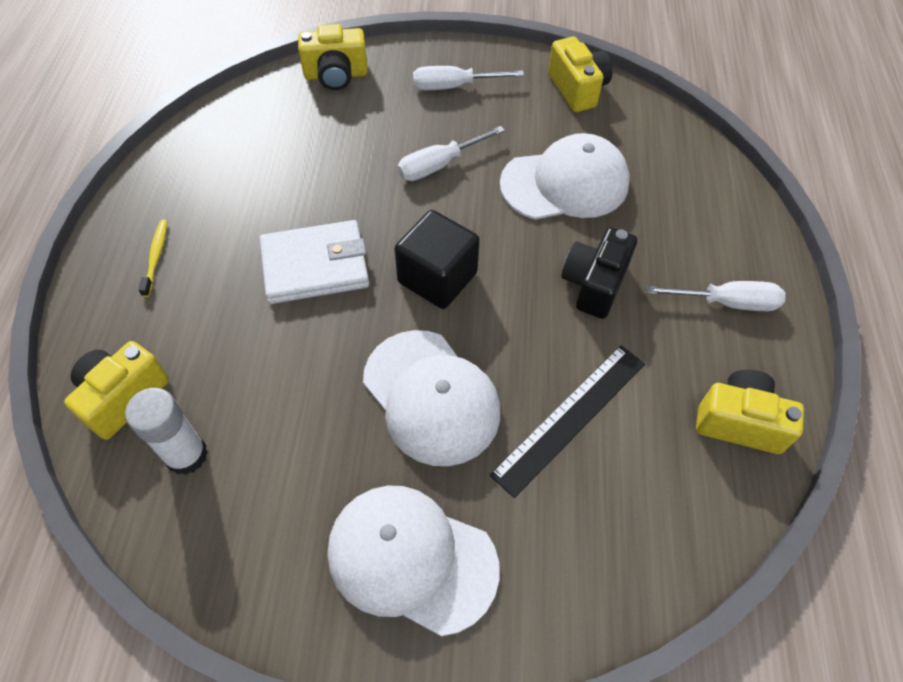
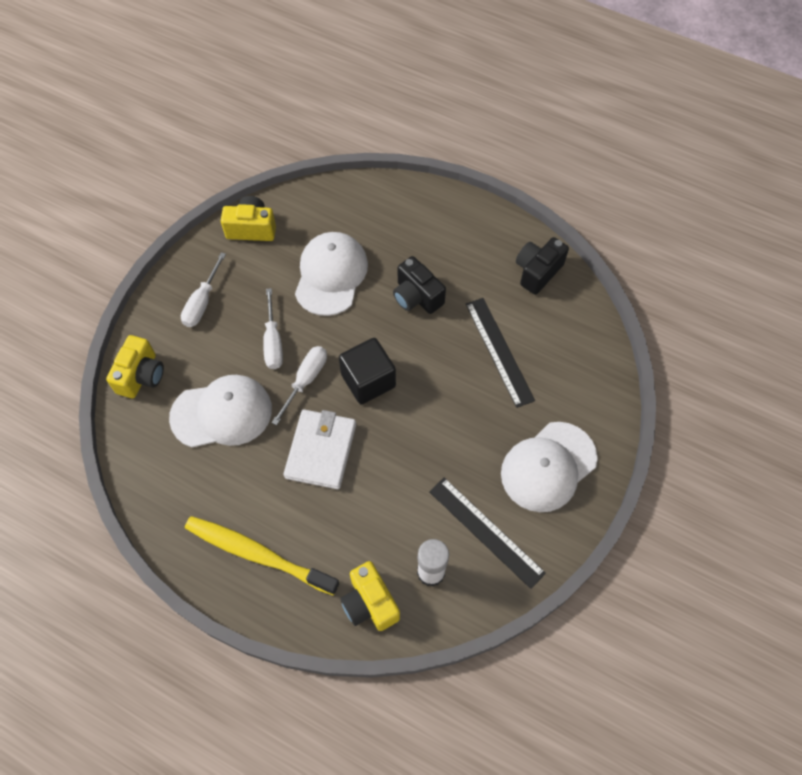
camera: 65 degrees left, 5 degrees up
yellow toothbrush [139,220,168,297] -> yellow toothbrush [185,516,340,595], size x2.30
white cap [363,330,500,466] -> white cap moved to [169,375,272,448]
white screwdriver [645,281,785,311] -> white screwdriver moved to [272,346,327,425]
yellow camera [696,370,804,454] -> black camera [516,237,569,295]
none -> black ruler [429,478,546,589]

